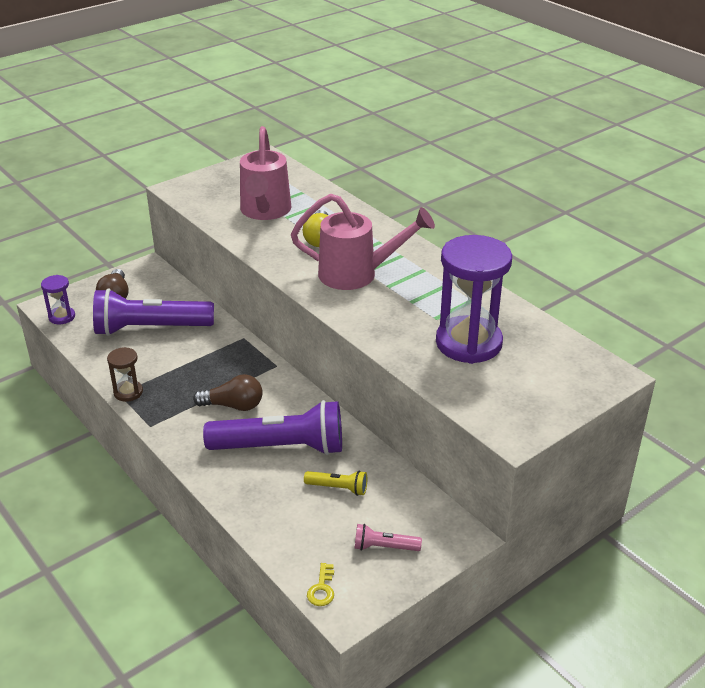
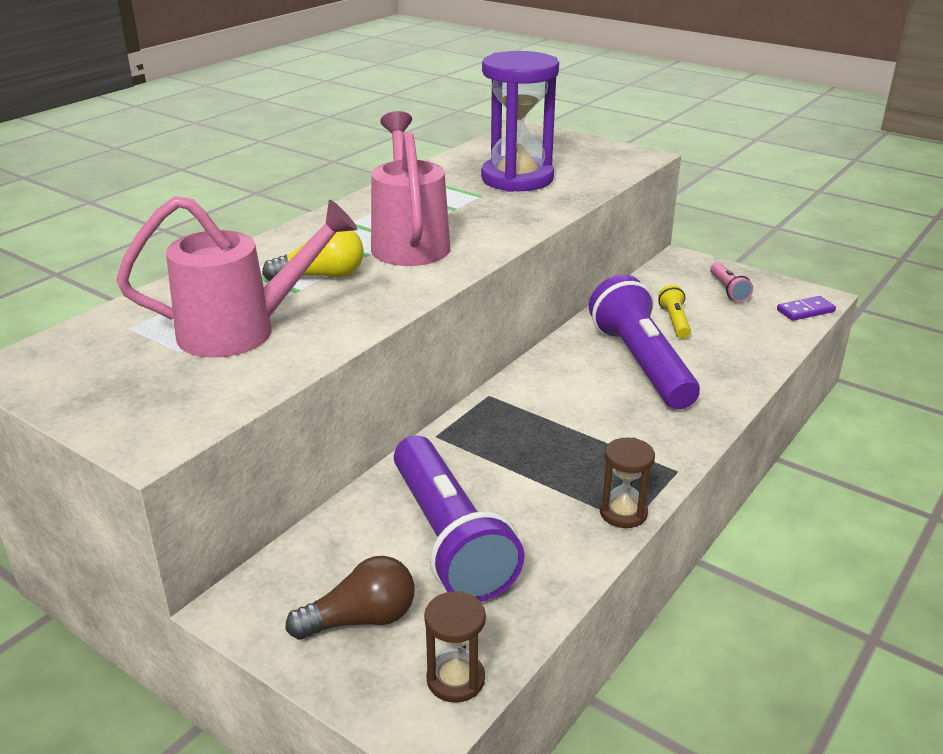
camera: 105 degrees left, 5 degrees down
purple hourglass [41,275,75,325] -> brown hourglass [424,591,486,703]
brown light bulb [193,374,263,411] -> none
yellow key [307,563,334,606] -> purple domino [777,296,836,321]

